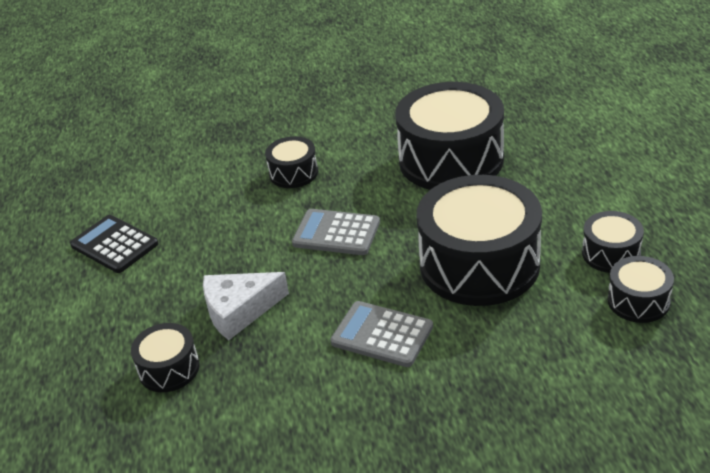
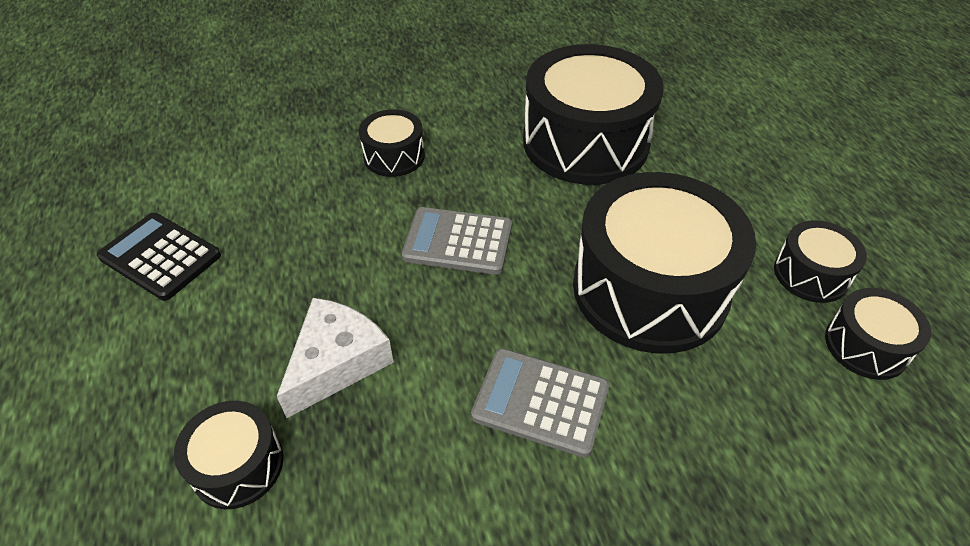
camera: 10 degrees left, 10 degrees up
white cheese [203,272,289,340] -> white cheese turned 150 degrees clockwise [277,298,394,418]

